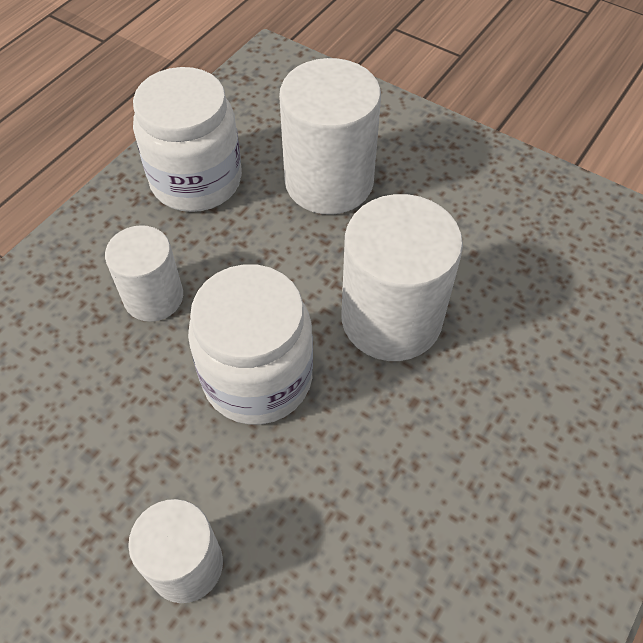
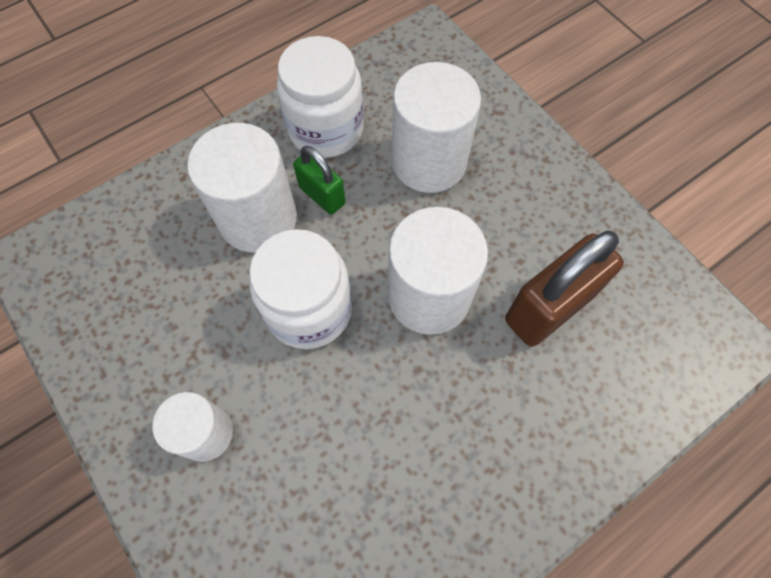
camera: 20 degrees right, 10 degrees up
white cylinder [105,225,183,322] -> white cylinder [187,123,297,253], size x1.66
none -> green padlock [293,146,346,215]
none -> brown padlock [505,230,624,347]

